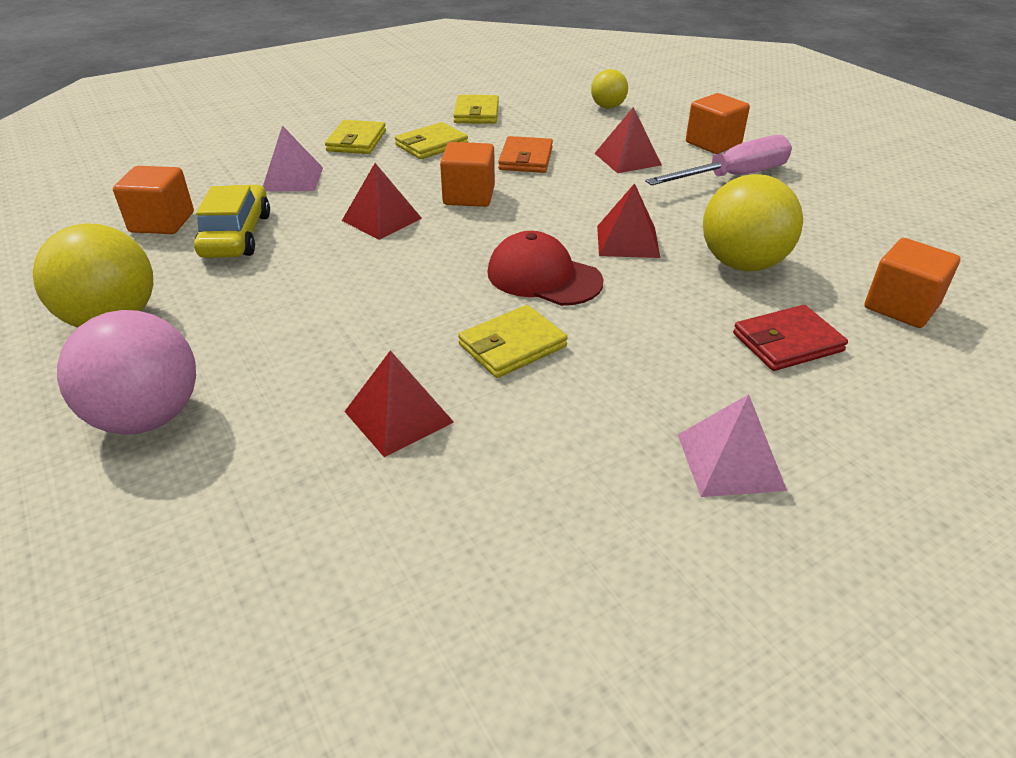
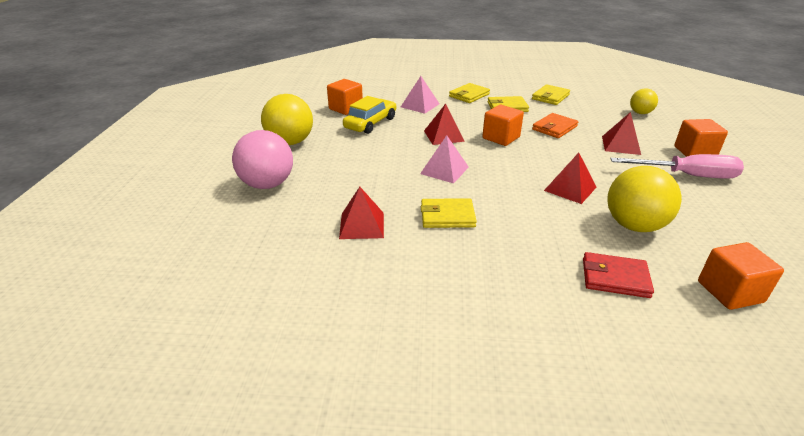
camera: 35 degrees right, 5 degrees down
red cap [487,231,604,306] -> none
pink pyramid [678,394,787,497] -> pink pyramid moved to [420,135,469,183]

